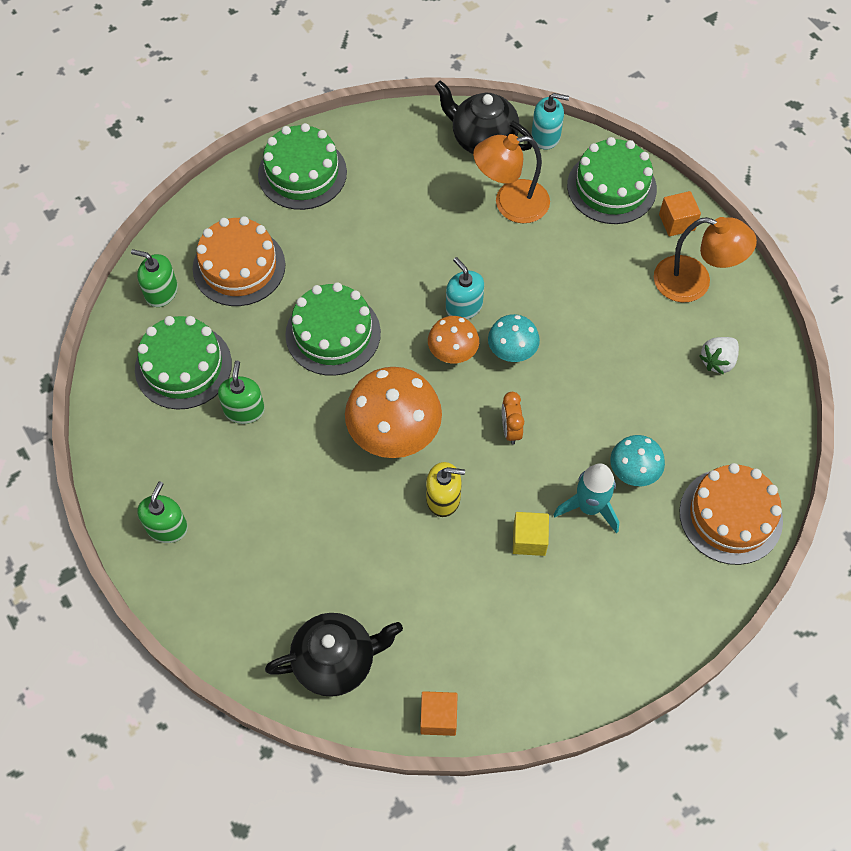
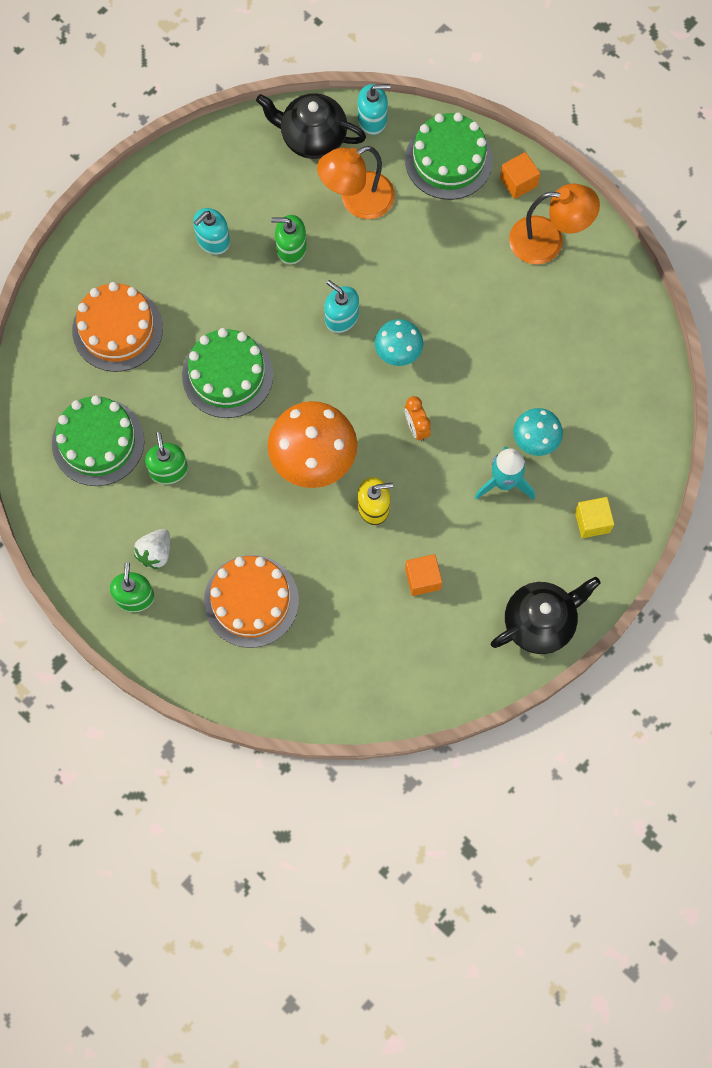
camera: 15 degrees left, 10 degrees up
green soap dispenser [131,249,178,307] -> green soap dispenser moved to [271,215,307,265]
green cake [258,123,347,210] -> none
black teapot [265,613,403,697] -> black teapot moved to [491,577,600,654]
orange cube [420,691,458,736] -> orange cube moved to [405,554,442,596]
orange mushroom [428,316,479,363] -> none
yellow cube [513,512,549,556] -> yellow cube moved to [575,497,614,538]
orange cake [679,463,783,565] -> orange cake moved to [204,555,299,648]
white strawberry [699,337,739,375] -> white strawberry moved to [134,529,170,569]
none -> turquoise soap dispenser [193,208,230,255]

